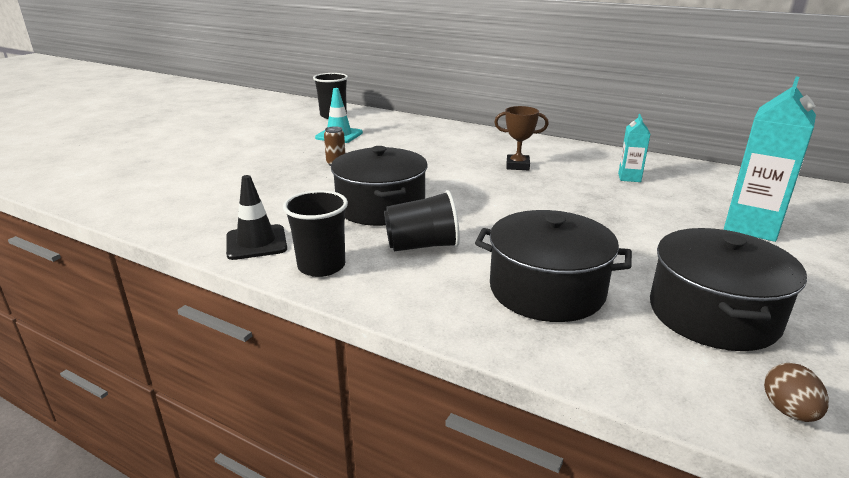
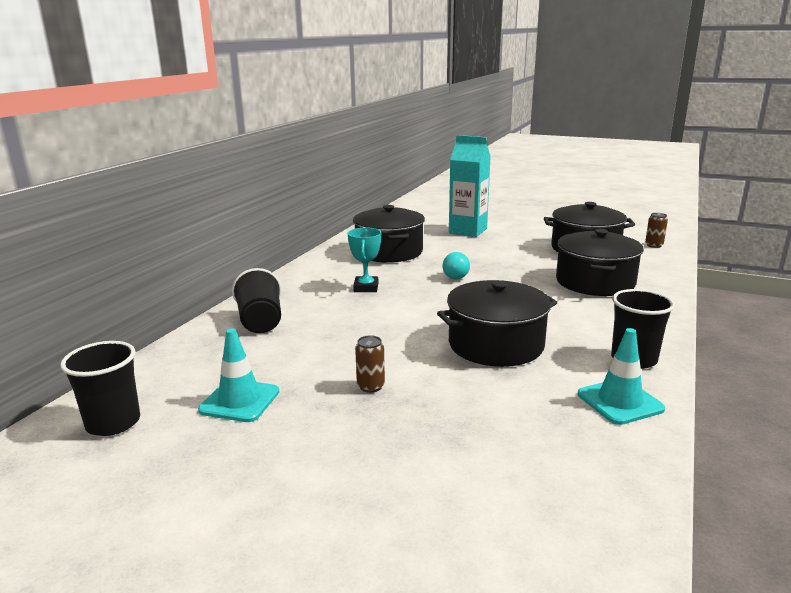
camera: 95 degrees left, 5 degrees down
black traffic cone [226,175,287,260] -> turquoise traffic cone [578,328,665,425]
black cup [384,190,460,251] -> black cup moved to [232,268,281,333]
brown trophy [494,106,549,170] -> turquoise trophy [348,228,381,292]
turquoise carton [618,114,651,182] -> black pot [353,205,425,263]
brown egg [764,363,829,422] -> brown can [645,213,668,248]
none -> turquoise light bulb [442,252,470,279]

